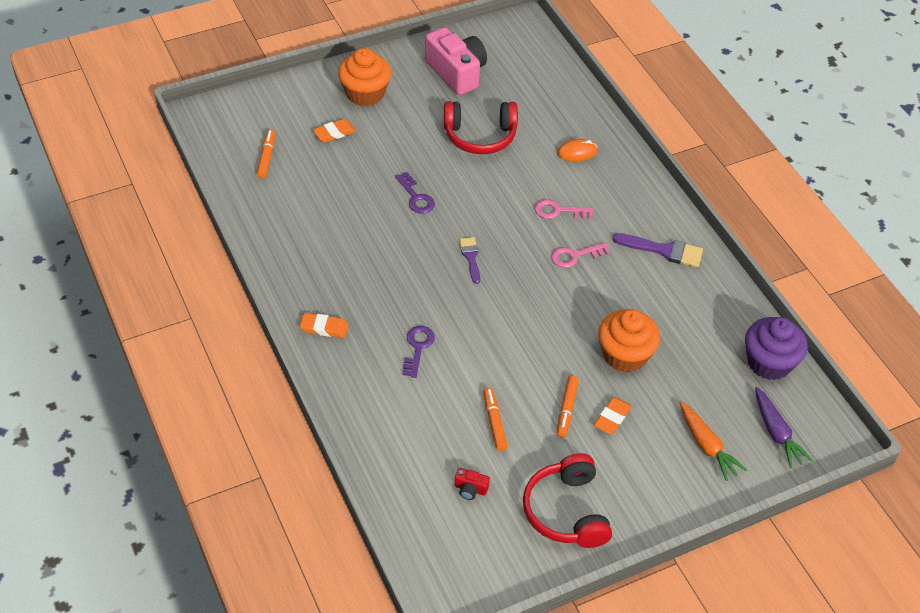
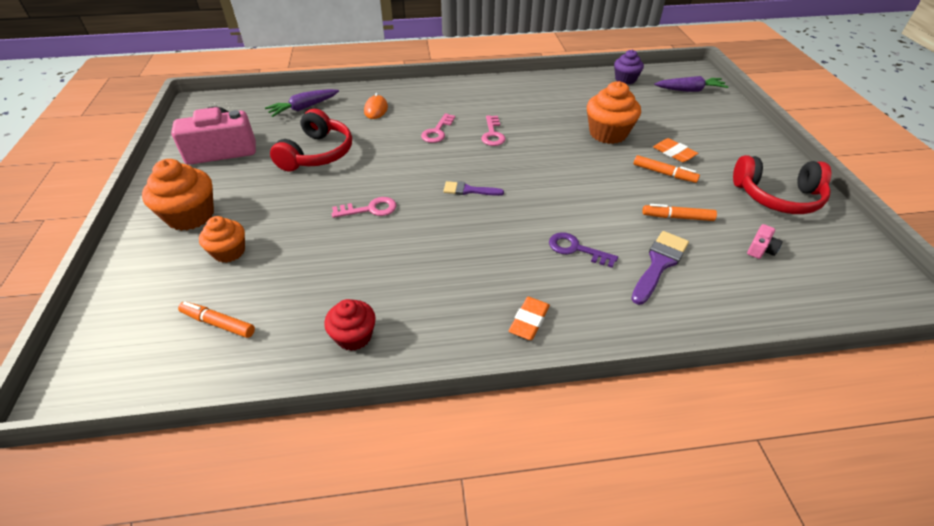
camera: 70 degrees left, 5 degrees down
orange eraser [313,119,356,142] -> orange cupcake [199,216,245,263]
purple key [395,172,435,213] -> pink key [332,197,396,218]
red camera [455,468,490,500] -> pink camera [747,224,782,259]
purple brush [612,233,703,267] -> purple brush moved to [631,231,689,305]
orange carrot [679,401,747,481] -> none
purple cupcake [745,317,808,380] -> purple cupcake [614,50,644,84], size x0.63
none -> purple carrot [265,89,339,117]
none -> red cupcake [324,299,376,351]

